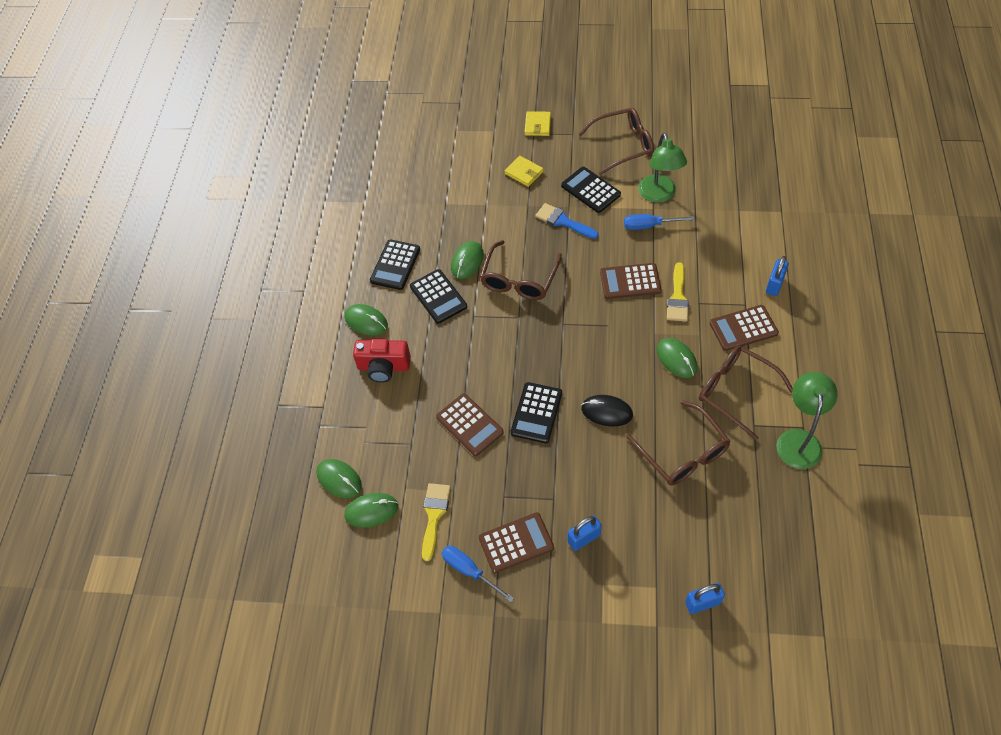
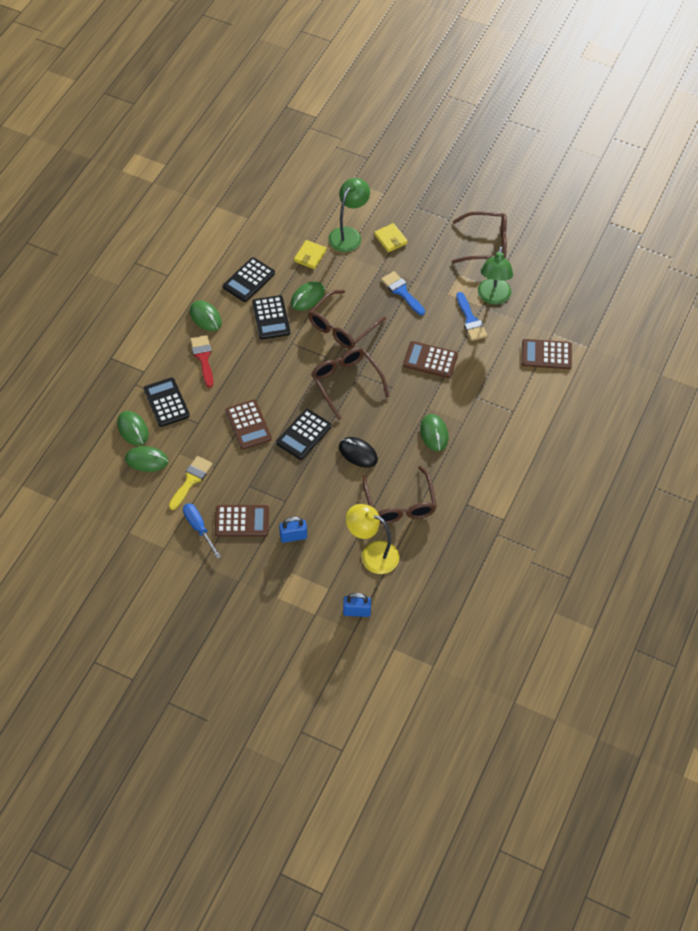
camera: 15 degrees right, 0 degrees up
red camera [353,339,411,383] -> red brush [190,335,214,387]
yellow wallet [525,111,551,136] -> yellow wallet moved to [294,240,326,269]
black calculator [561,167,621,213] -> black calculator moved to [144,377,190,427]
blue screwdriver [624,214,695,230] -> blue brush [456,292,488,341]
yellow brush [667,262,689,322] -> none
brown glasses [699,346,793,440] -> brown glasses moved to [311,348,390,420]
brown calculator [710,305,779,351] -> brown calculator moved to [522,339,572,369]
blue padlock [766,256,789,296] -> none
green lamp [776,372,838,469] -> green lamp moved to [328,178,370,252]
none -> yellow lamp [346,504,399,574]

